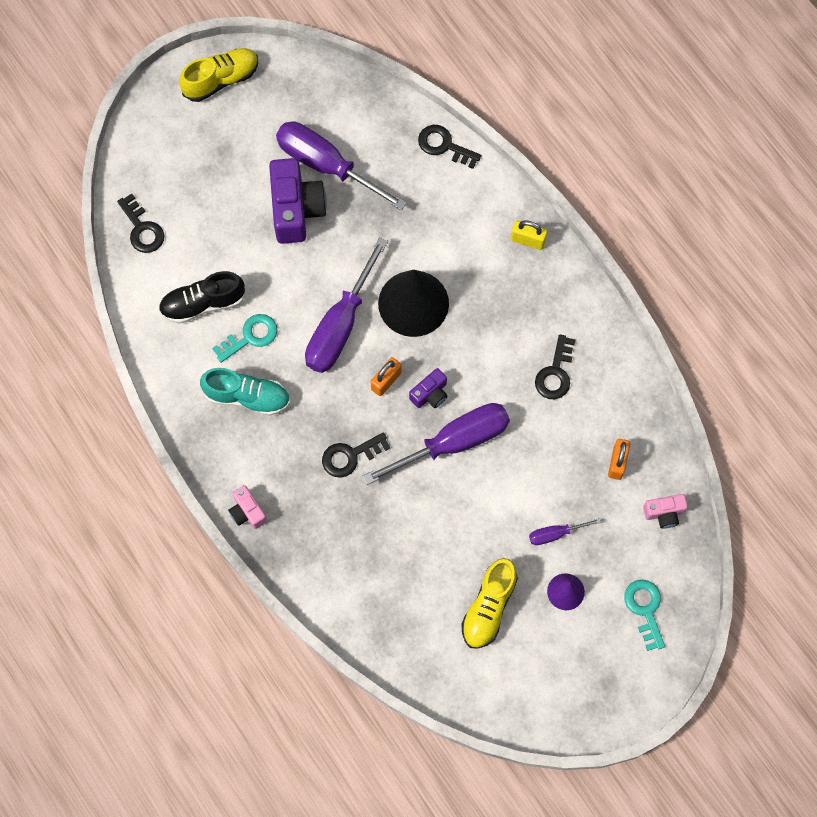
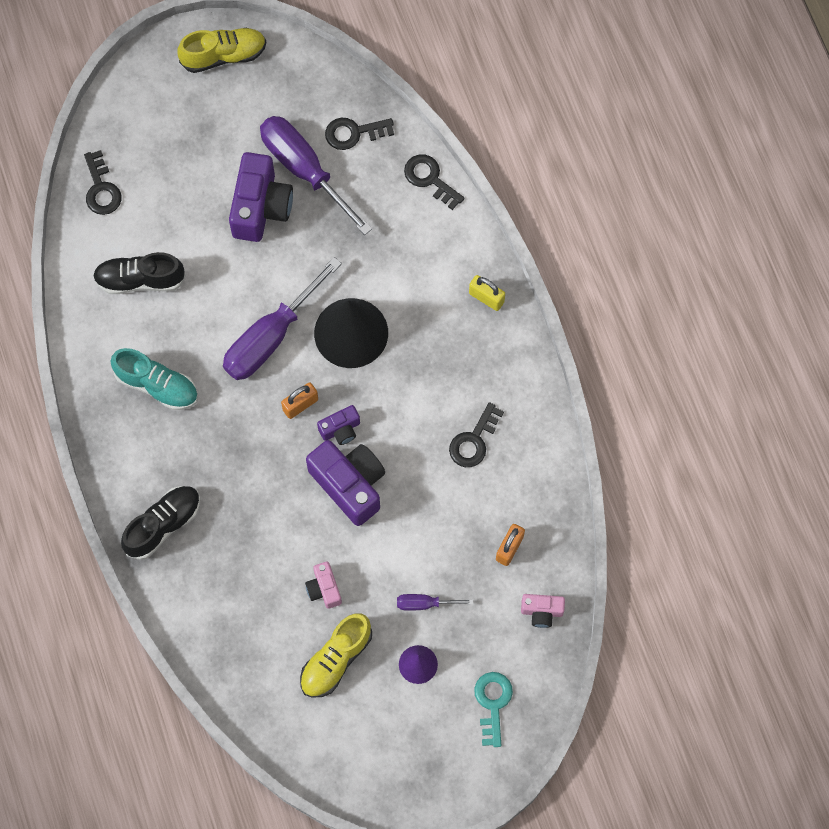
camera: 15 degrees right, 0 degrees up
turquoise key [212,314,278,363] -> none
pink camera [228,485,267,529] -> pink camera moved to [305,562,342,609]
black key [322,432,390,478] -> black key moved to [325,118,394,150]
purple screwdriver [363,403,510,485] -> purple camera [306,440,385,526]
none -> black shoe [121,486,200,560]

